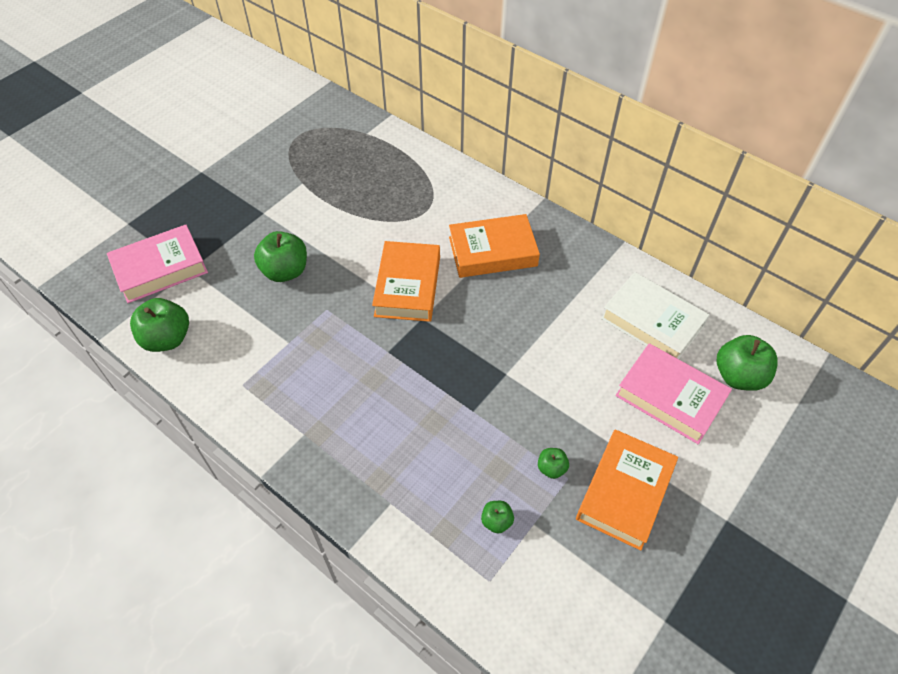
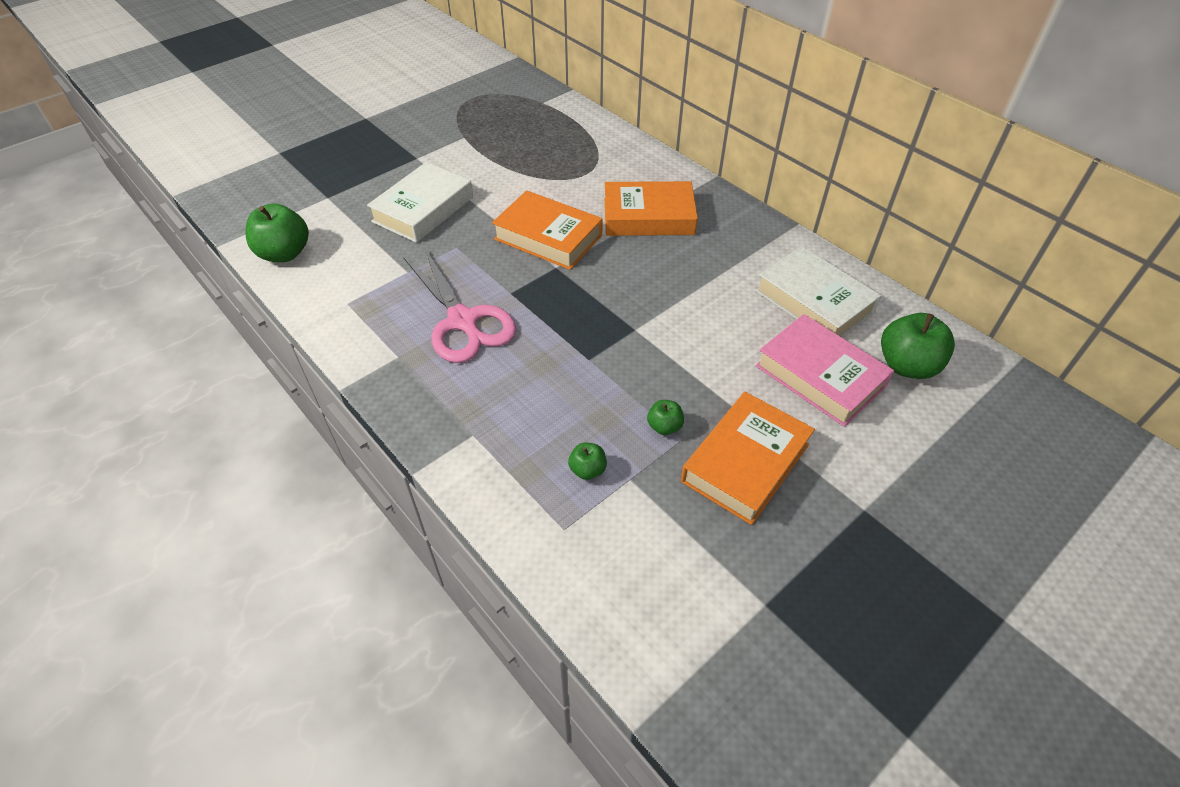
camera: 10 degrees right, 5 degrees down
pink book [107,224,208,303] -> none
green apple [254,231,307,282] -> white book [367,162,473,243]
orange book [372,241,440,322] -> orange book turned 75 degrees counterclockwise [492,190,603,270]
none -> pink scissors [403,249,517,363]

